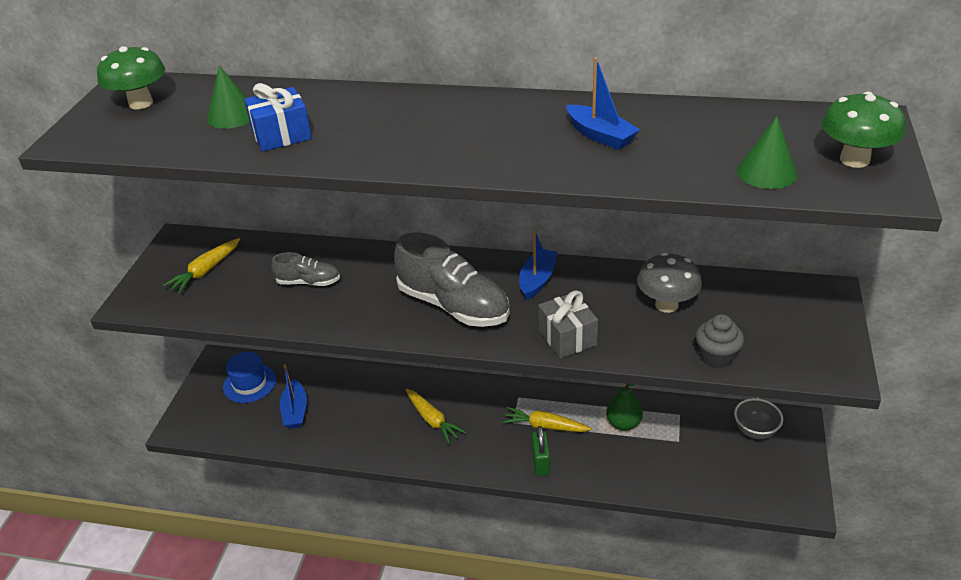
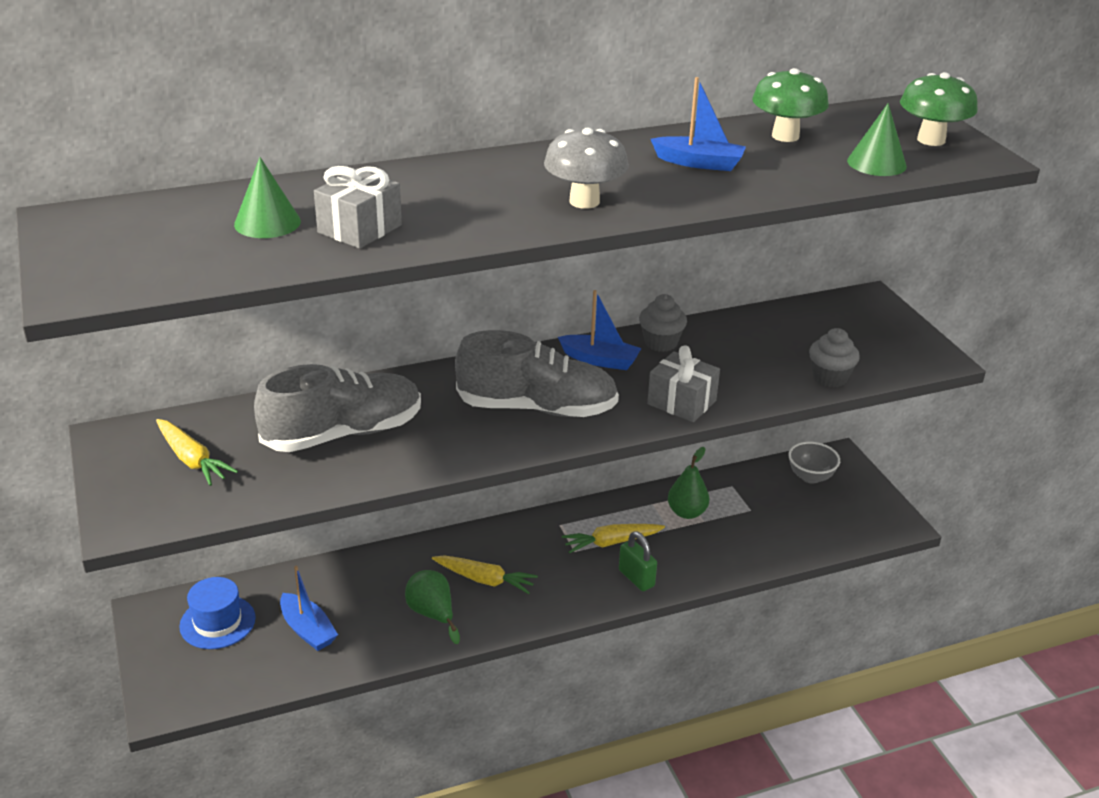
camera: 35 degrees left, 5 degrees down
green mushroom [97,46,165,109] -> green mushroom moved to [752,68,829,142]
yellow carrot [163,238,240,293] -> yellow carrot turned 45 degrees counterclockwise [156,419,238,486]
blue gift [244,83,312,151] -> grey gift [314,166,402,249]
grey shoe [272,252,340,286] -> grey shoe [254,364,421,452], size x1.92
blue boat [519,230,558,300] -> blue boat turned 120 degrees clockwise [558,290,641,370]
grey mushroom [637,253,702,313] -> grey mushroom moved to [544,128,629,209]
none -> green pear [405,570,460,644]
none -> grey cupcake [639,294,687,352]

